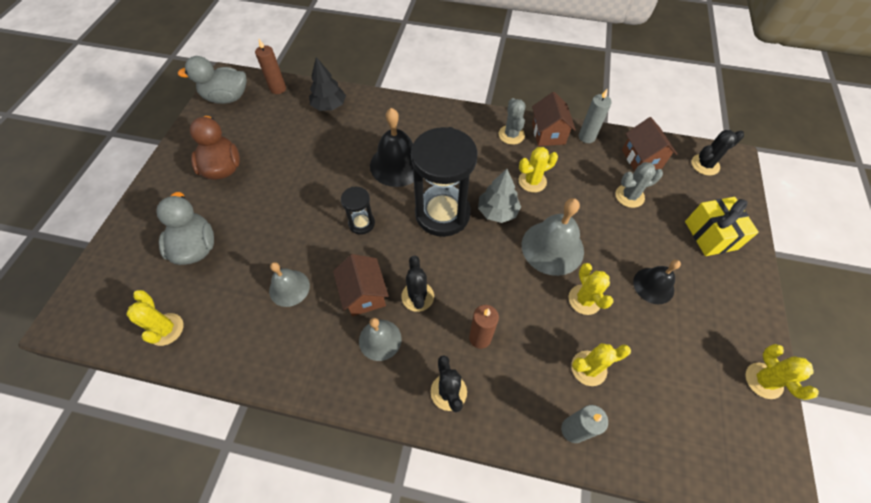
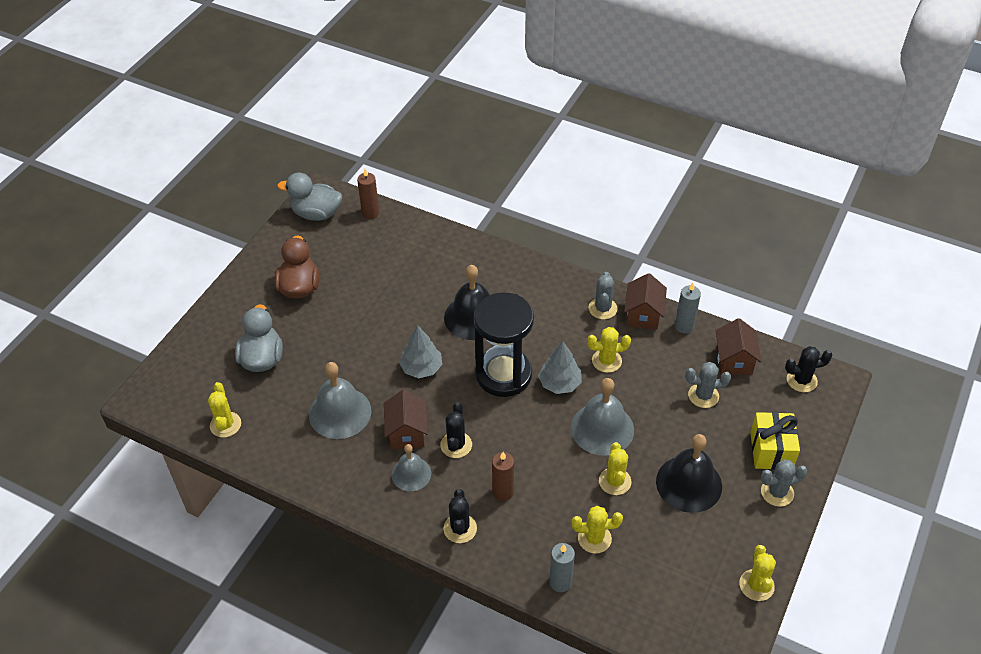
camera: 15 degrees right, 10 degrees down
grey bell [269,262,310,307] -> grey bell [309,362,371,439], size x1.63
black tree [309,57,346,111] -> none
black hourglass [341,187,375,235] -> grey tree [399,326,442,378]
black bell [633,260,681,304] -> black bell [656,434,722,513], size x1.63
none -> grey cactus [761,459,807,507]

